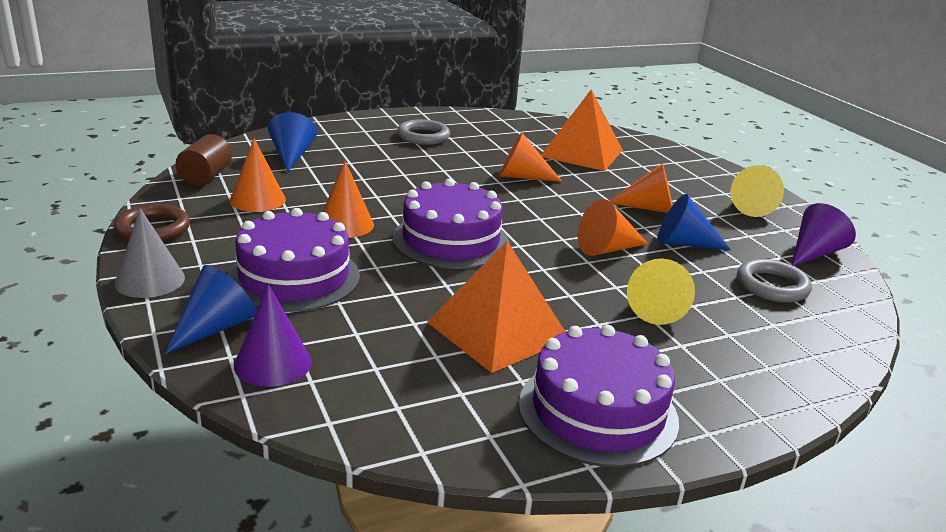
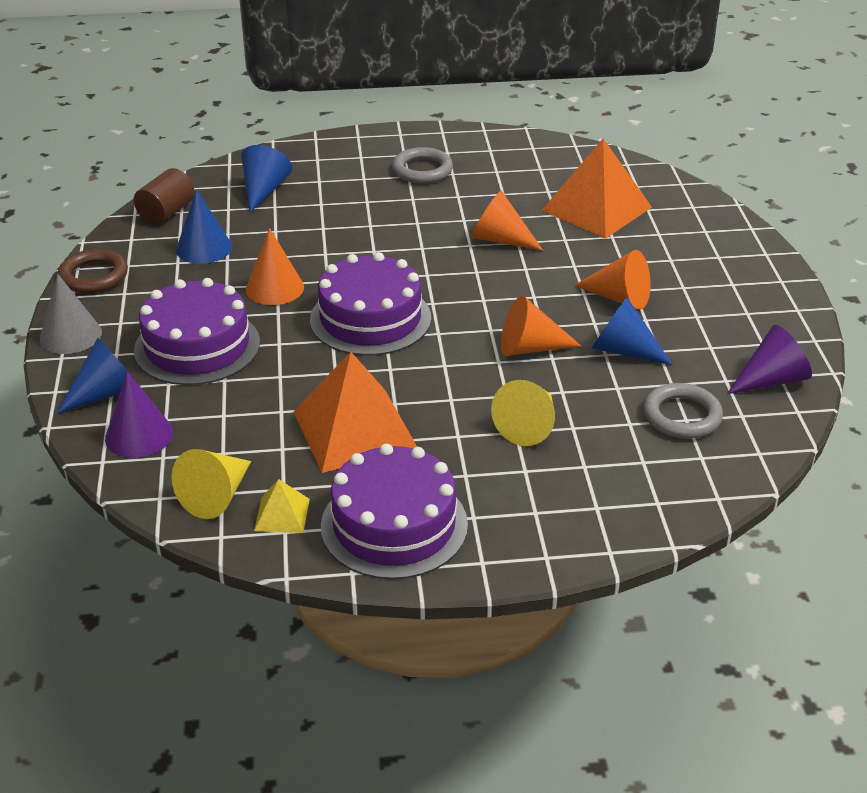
camera: 20 degrees right, 10 degrees up
orange cone [230,138,286,212] -> blue cone [176,189,232,264]
yellow cone [730,165,784,217] -> yellow cone moved to [172,449,251,519]
none -> yellow pyramid [254,479,310,533]

